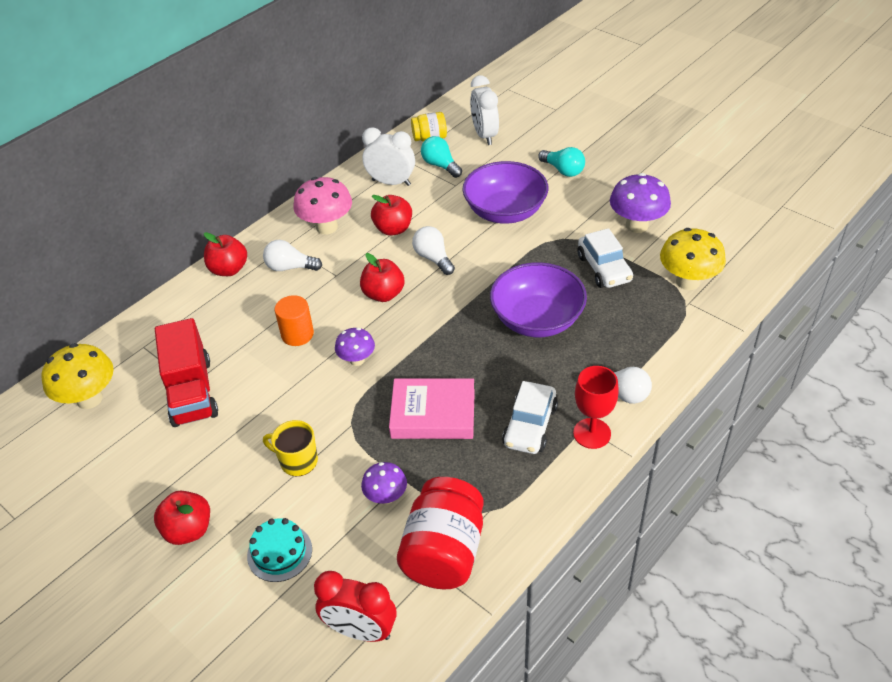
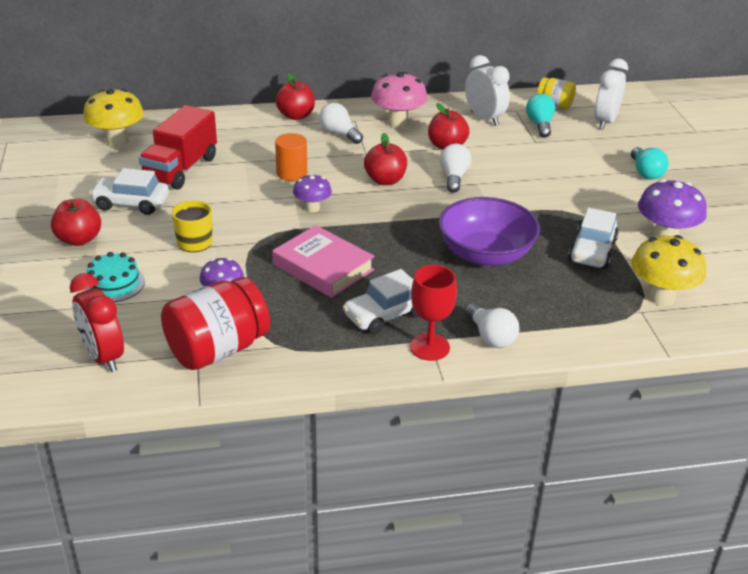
camera: 35 degrees right, 10 degrees down
purple bowl [463,161,548,224] -> none
none -> white car [89,168,169,215]

